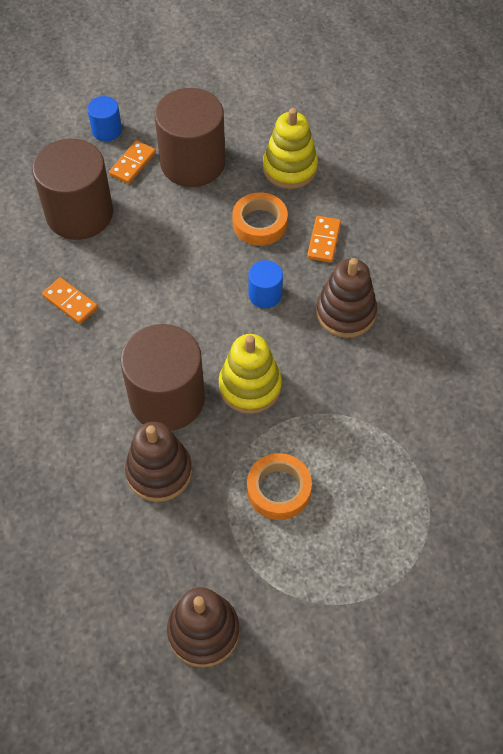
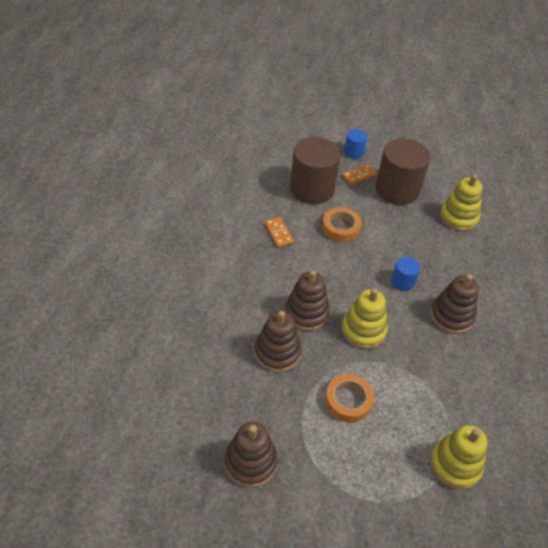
camera: 25 degrees right, 10 degrees down
brown cylinder [120,324,205,431] -> brown stacking toy [285,270,330,331]
orange tape [232,192,288,246] -> orange tape moved to [322,207,361,242]
orange domino [307,216,341,262] -> none
none -> yellow stacking toy [430,425,488,490]

